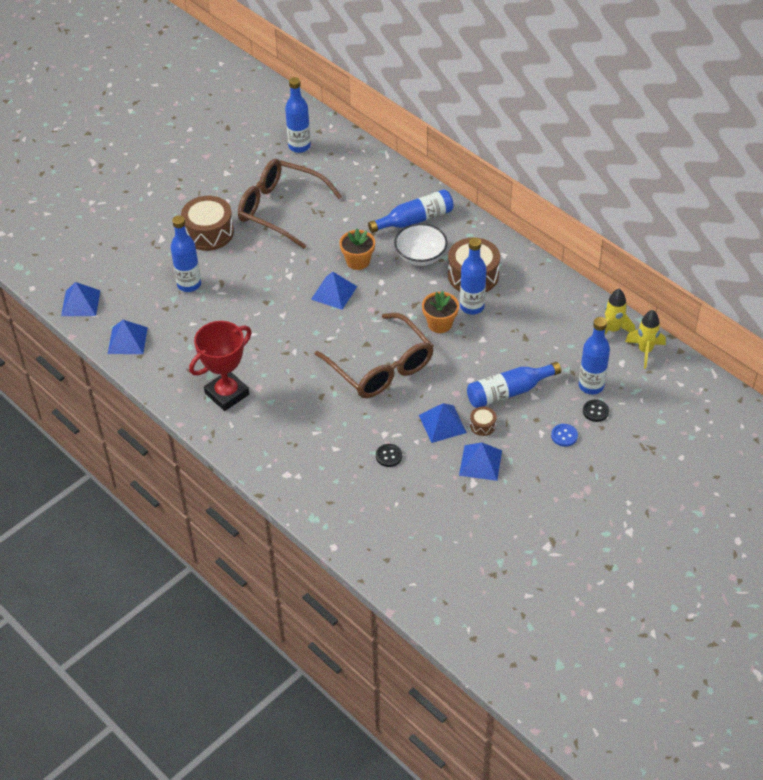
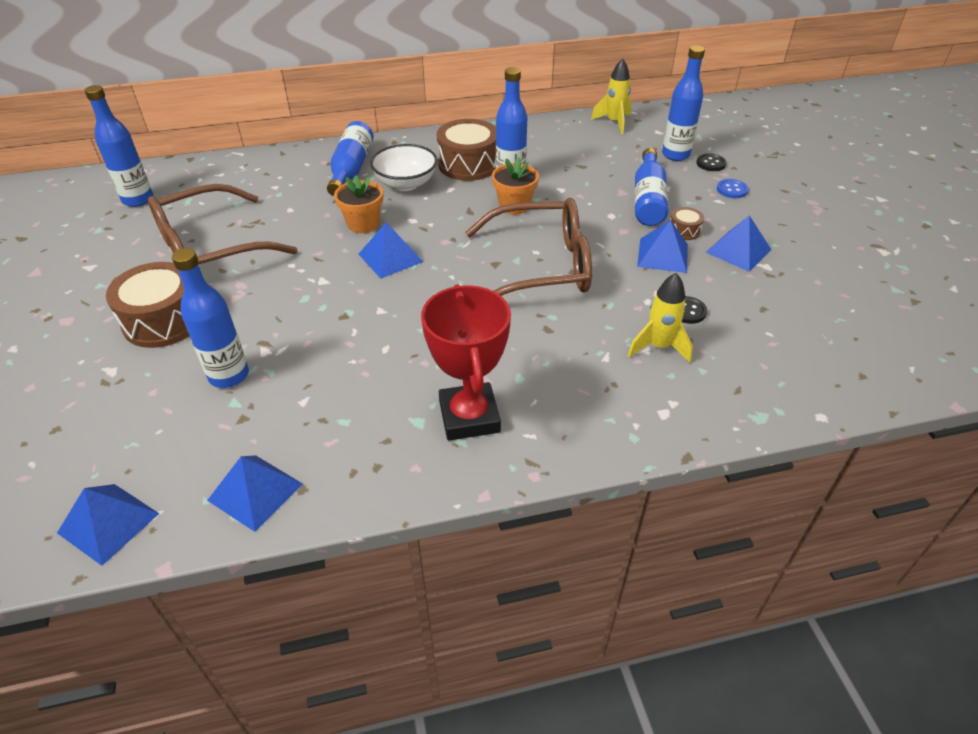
camera: 60 degrees left, 5 degrees down
yellow rocket [625,310,666,369] -> yellow rocket moved to [628,273,693,363]

